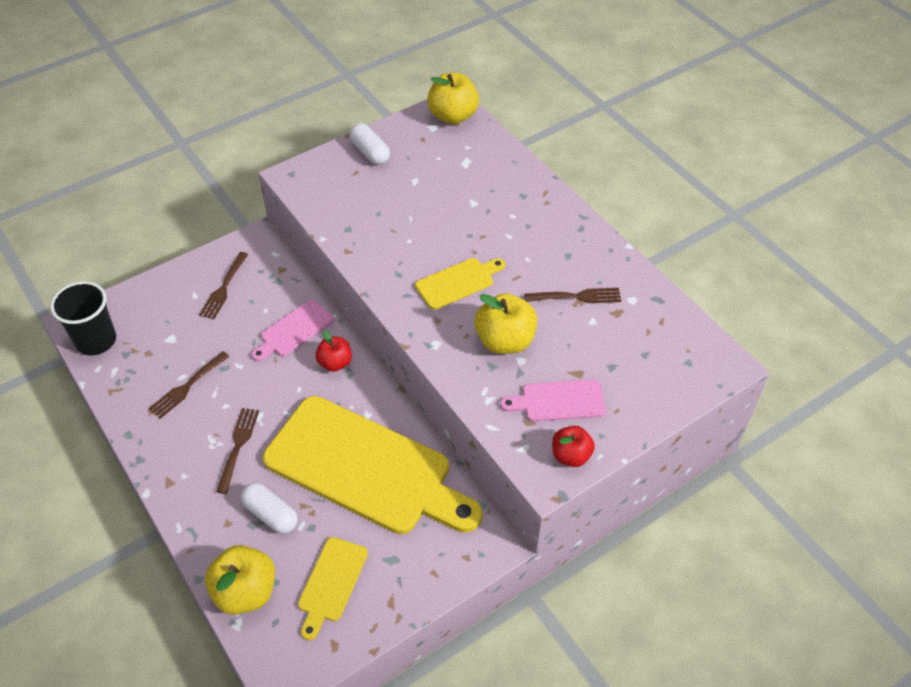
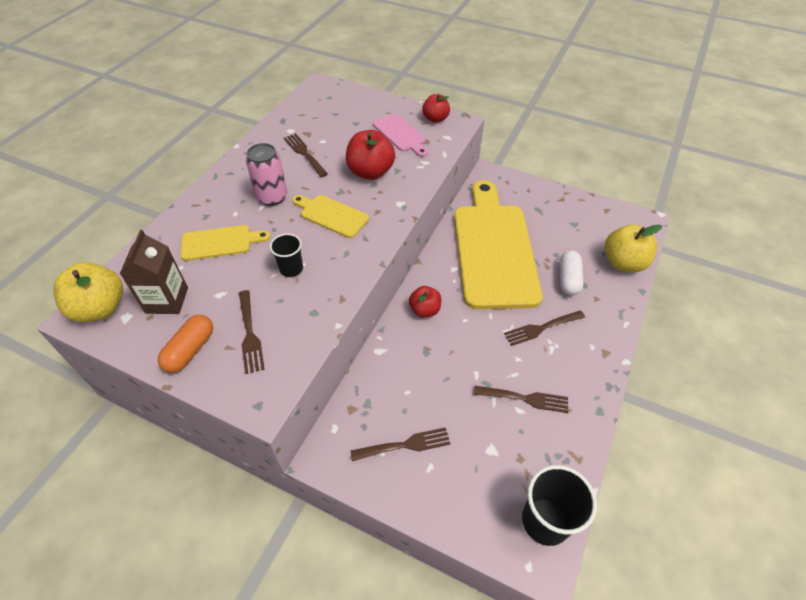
camera: 120 degrees left, 0 degrees up
pink cutting board [251,300,334,361] -> none
yellow cutting board [298,537,368,640] -> yellow cutting board moved to [181,225,270,261]
white capsule [350,123,390,165] -> orange capsule [158,315,213,373]
yellow apple [475,293,537,354] -> red apple [346,130,395,180]
none -> brown carton [120,230,188,314]
none -> brown fork [239,290,265,374]
none -> pink can [246,143,287,206]
none -> black cup [270,234,303,277]

